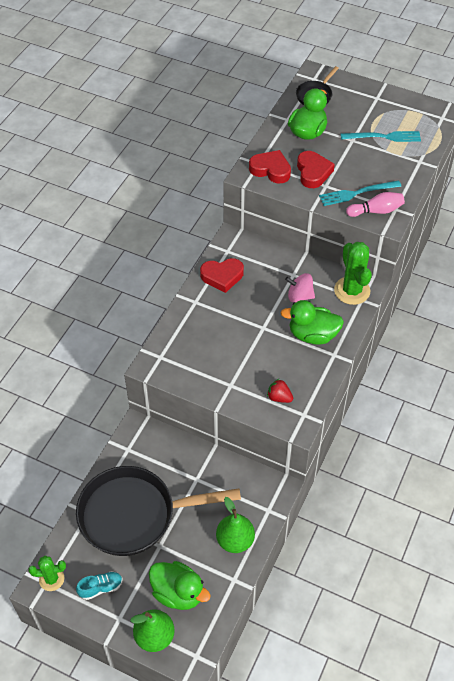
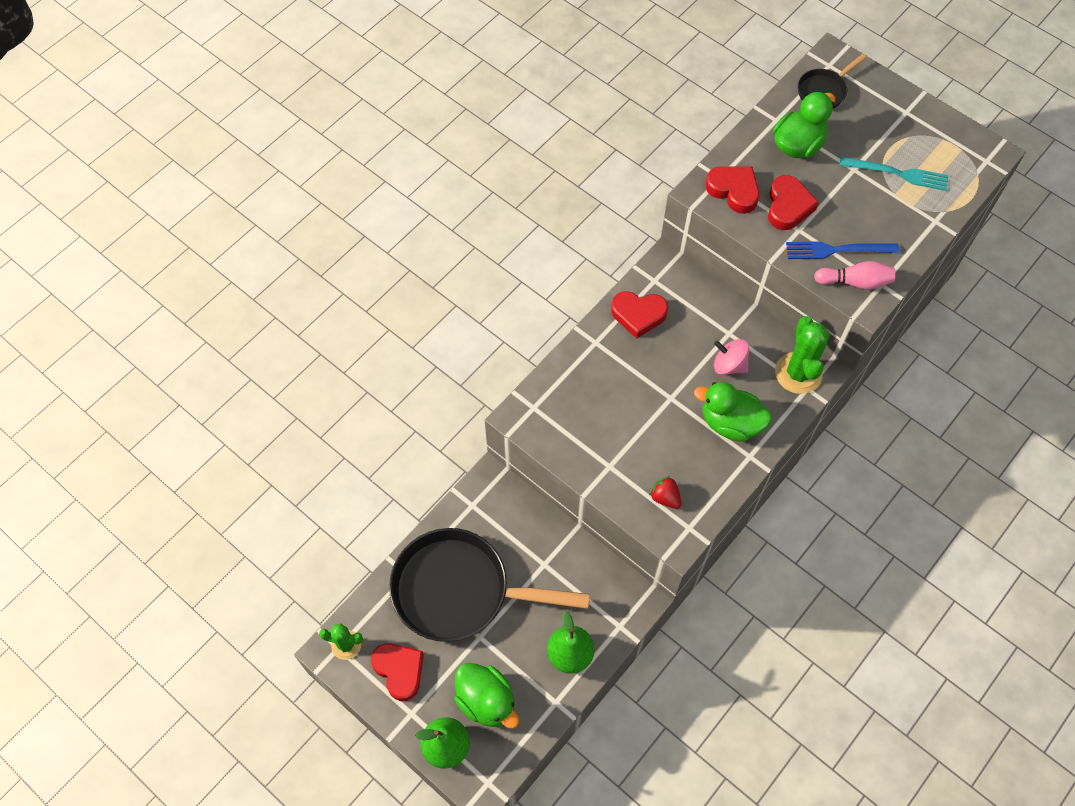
camera: 15 degrees right, 10 degrees up
turquoise shoe [76,571,122,600] -> red heart [371,643,424,701]
turquoise fork [319,180,402,206] -> blue fork [786,241,900,259]

